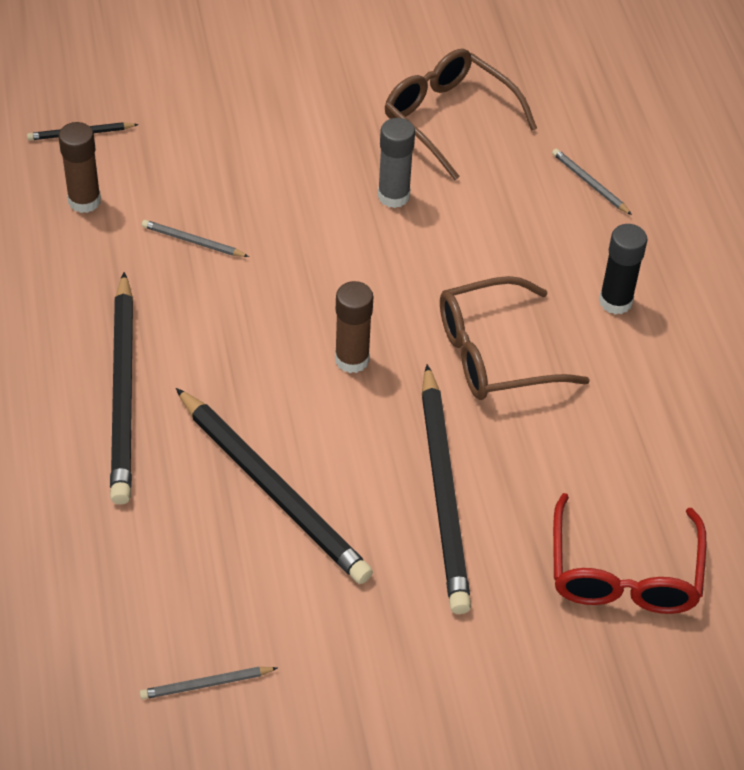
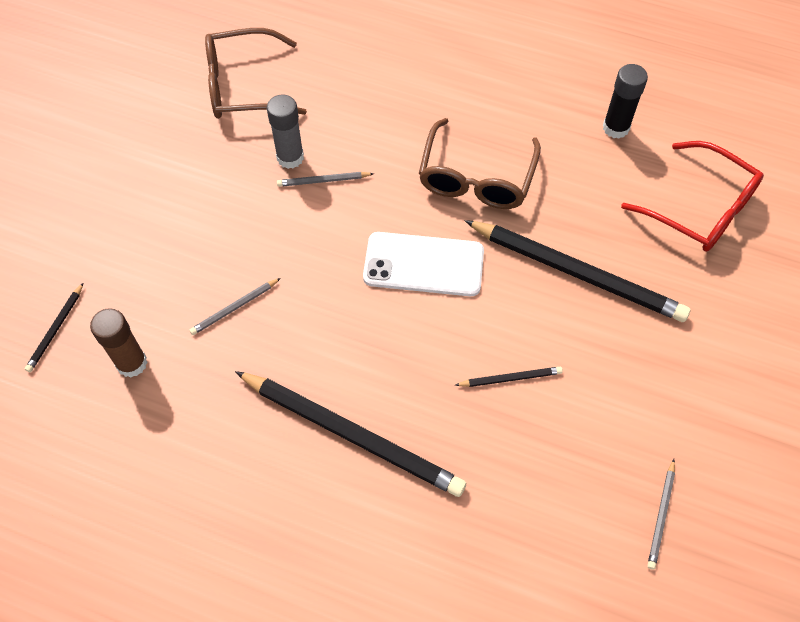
camera: 55 degrees left, 10 degrees up
black pencil [176,388,373,584] -> black pencil [455,367,563,387], size x0.43
brown glue stick [335,281,373,373] -> white phone [363,232,484,296]
grey pencil [552,149,632,215] -> grey pencil moved to [277,172,374,187]
black glue stick [599,224,648,315] -> black glue stick moved to [603,64,648,139]

